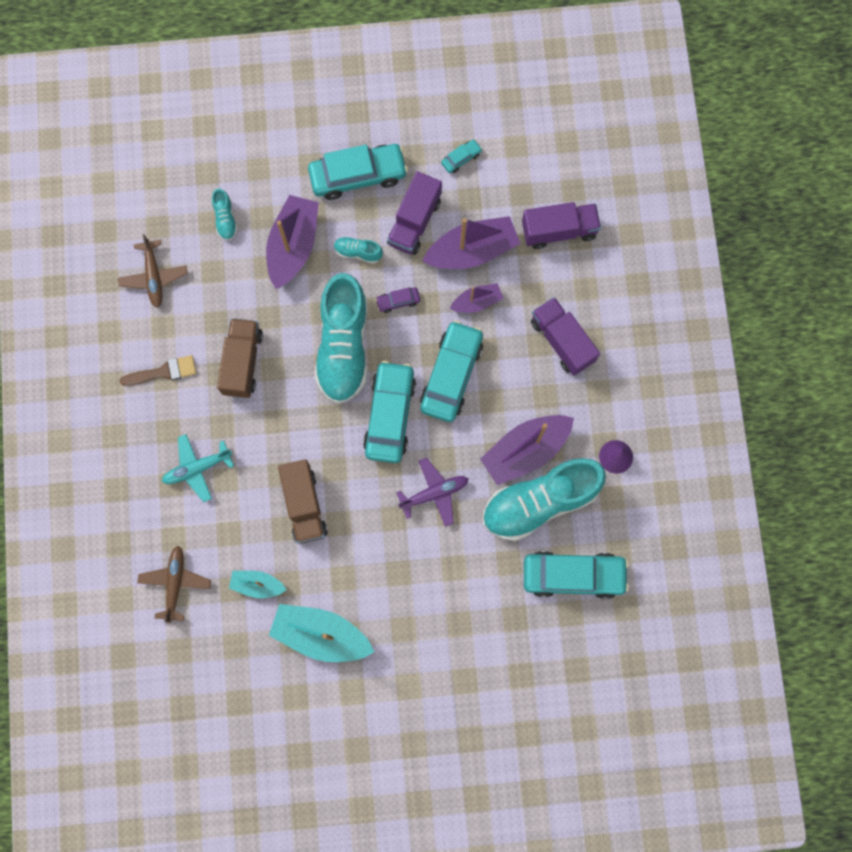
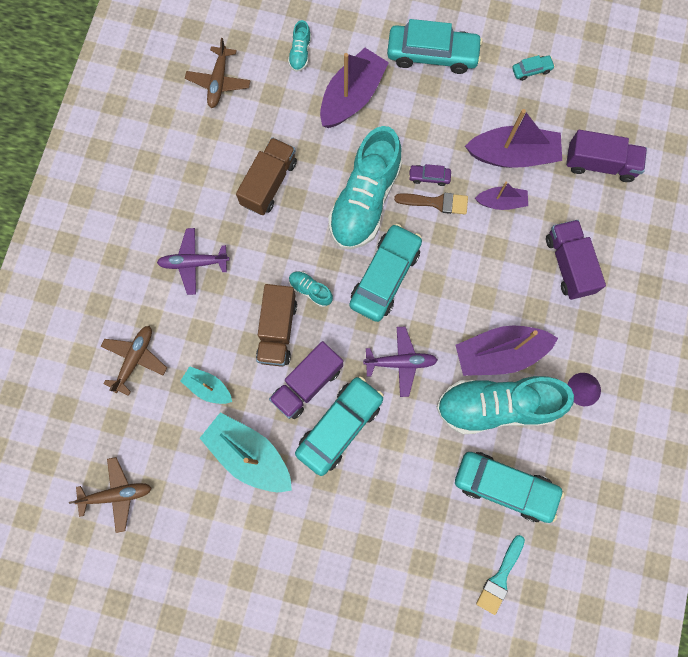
camera: 20 degrees right, 0 degrees up
brown brush [120,355,196,386] -> brown brush moved to [394,193,468,214]
turquoise plane [162,434,234,502] -> purple plane [157,228,230,295]
turquoise shoe [334,237,383,264] -> turquoise shoe moved to [289,271,333,307]
purple truck [387,171,442,255] -> purple truck moved to [269,341,343,419]
turquoise car [420,320,483,422] -> turquoise car moved to [295,376,384,476]
none -> brown plane [69,457,152,533]
none -> turquoise brush [476,535,525,615]

